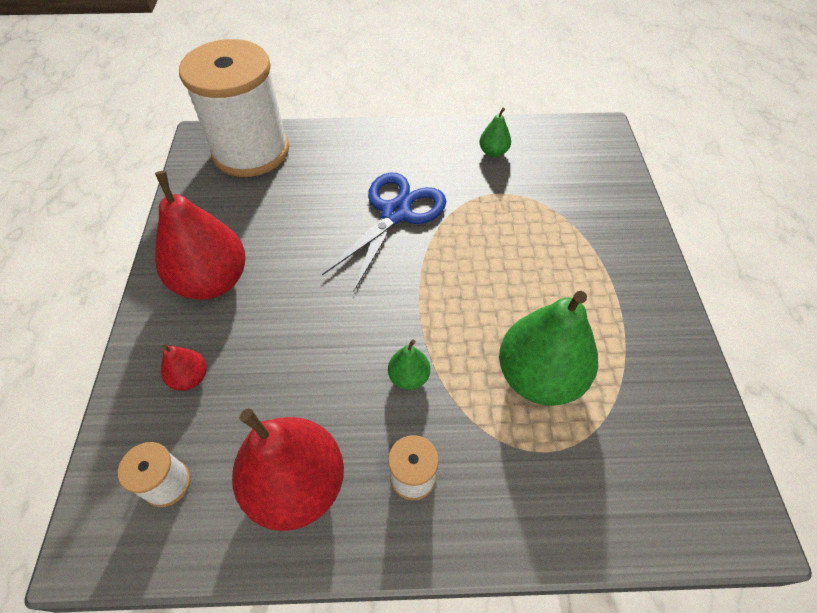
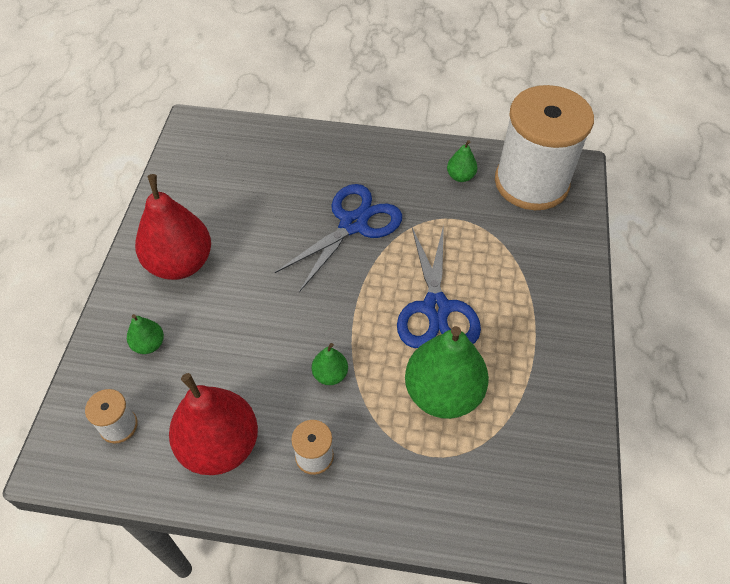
camera: 10 degrees right, 0 degrees up
red pear [161,344,207,391] -> green pear [127,314,164,354]
white spool [179,39,289,177] -> white spool moved to [495,85,594,210]
none -> blue scissors [397,225,481,348]

